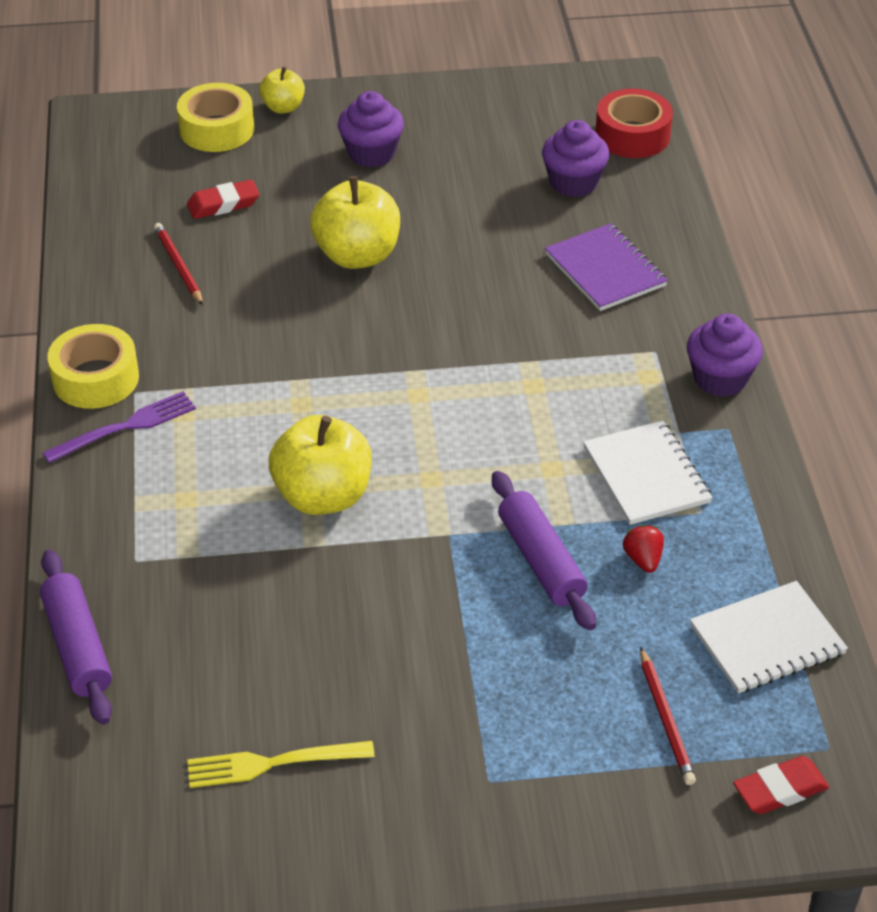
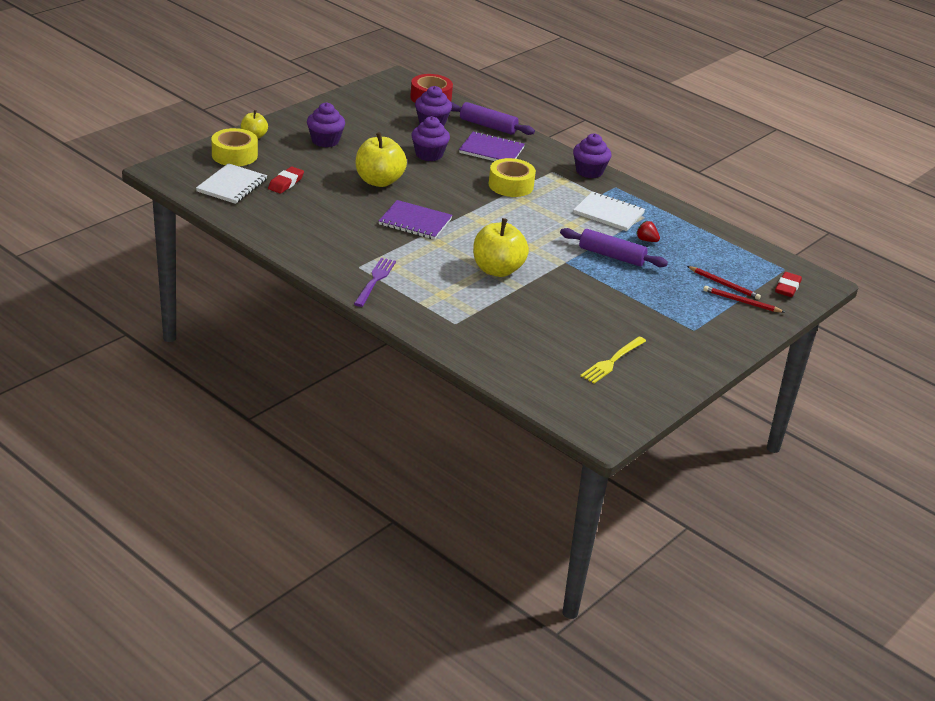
camera: 45 degrees left, 10 degrees down
purple rolling pin [40,550,112,725] -> purple rolling pin moved to [451,102,535,135]
yellow tape [47,324,139,409] -> yellow tape moved to [489,158,536,197]
red pencil [154,223,203,305] -> red pencil moved to [703,286,785,313]
white notebook [690,581,848,693] -> white notebook moved to [196,163,267,204]
none -> purple notebook [379,200,452,240]
none -> purple cupcake [411,116,450,161]

